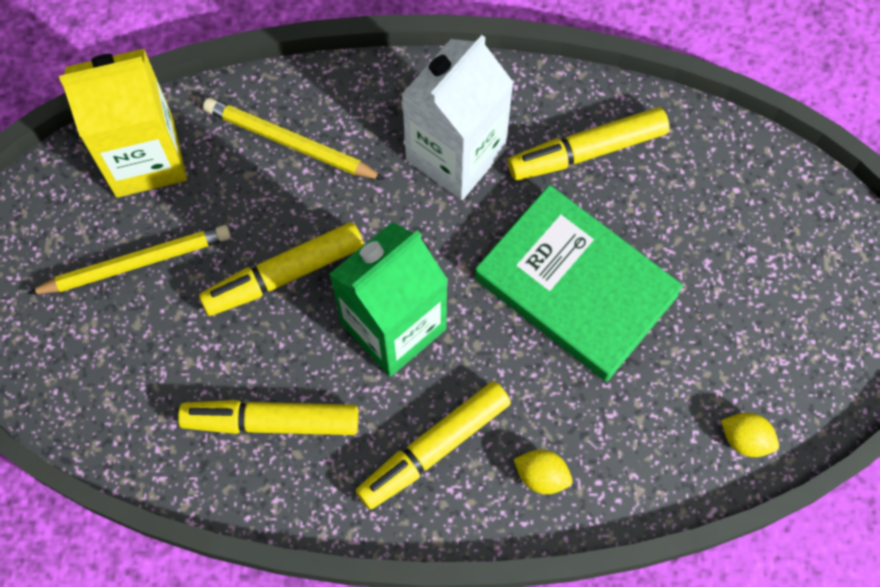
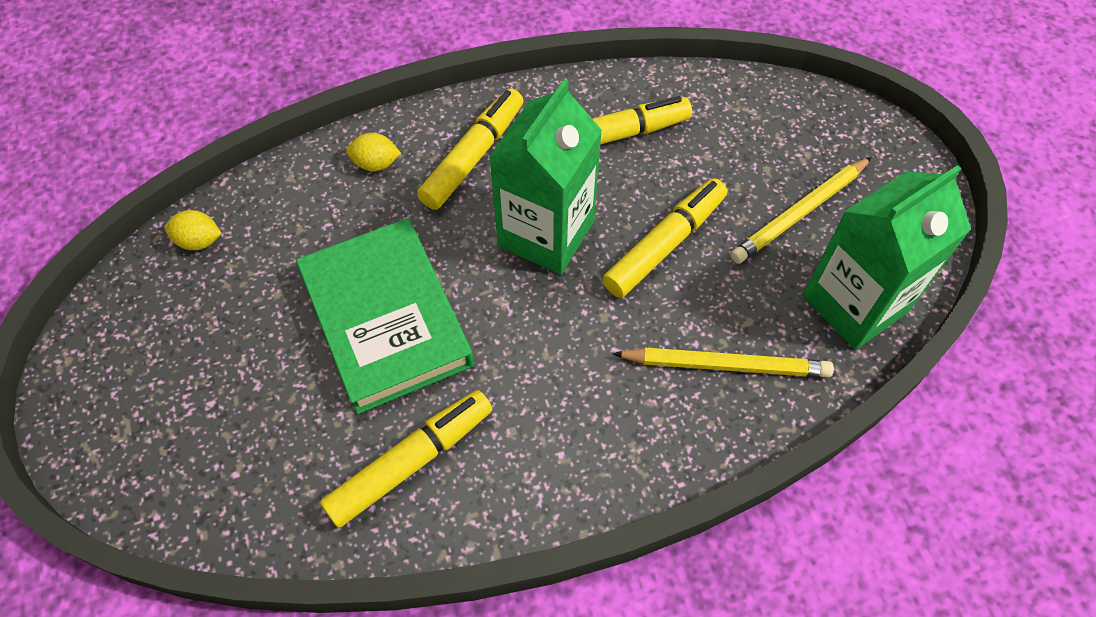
camera: 160 degrees right, 10 degrees down
yellow carton [59,49,187,198] -> green carton [803,165,971,350]
white carton [401,35,514,200] -> none
green book [475,185,683,382] -> green book turned 45 degrees clockwise [296,218,474,414]

